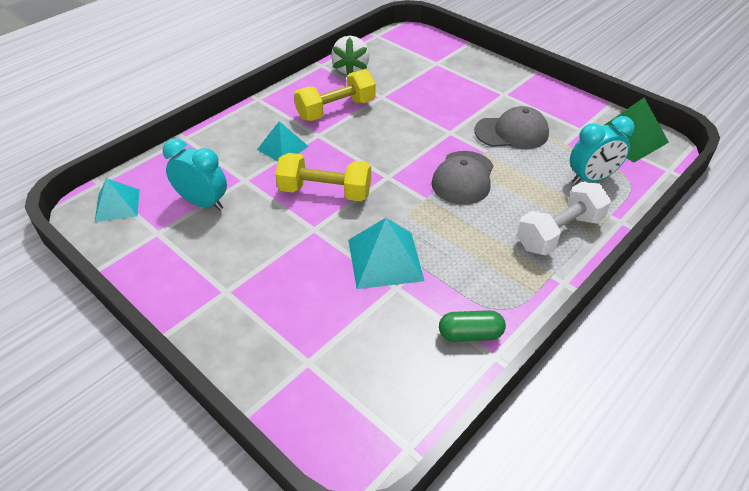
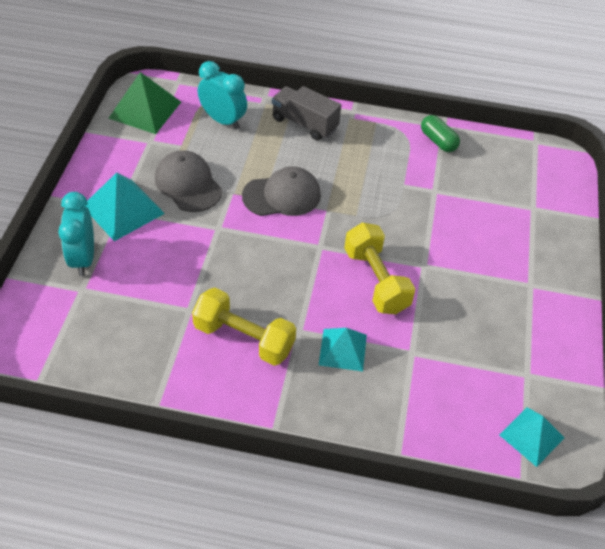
camera: 125 degrees left, 5 degrees up
turquoise clock [163,138,227,210] -> turquoise clock moved to [58,192,94,276]
white strawberry [331,36,370,75] -> none
turquoise pyramid [348,218,424,289] -> turquoise pyramid moved to [85,172,165,241]
white dumbbell [517,182,611,255] -> grey truck [272,86,341,141]

